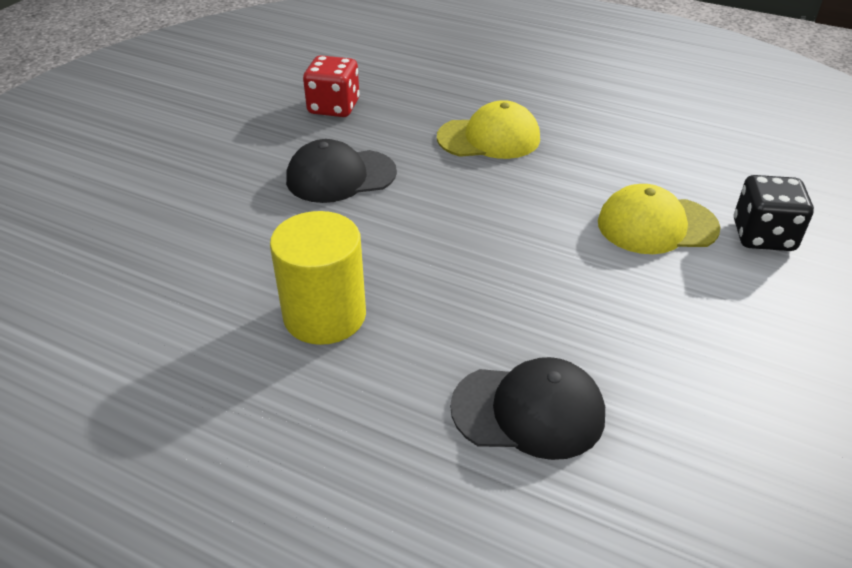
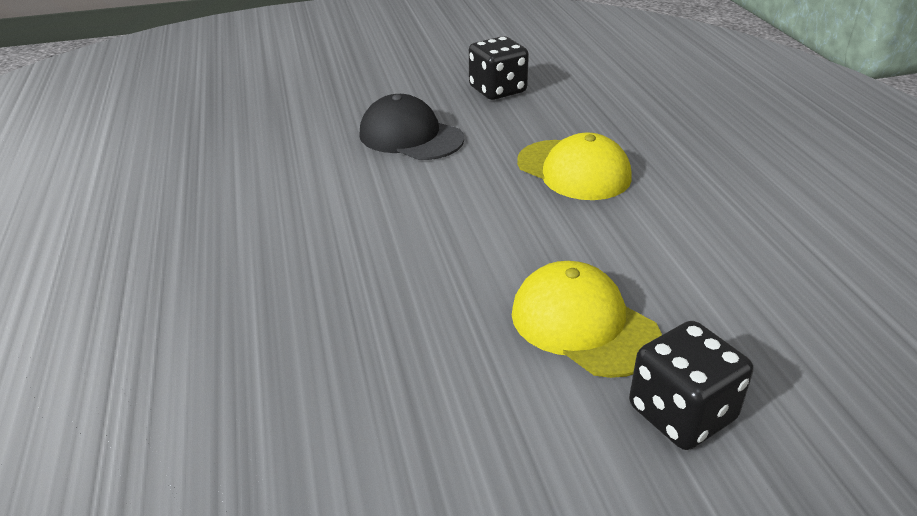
camera: 50 degrees right, 5 degrees down
yellow cylinder [270,211,366,345] -> none
red dice [303,55,360,117] -> black dice [469,36,529,100]
black cap [450,357,605,460] -> none

